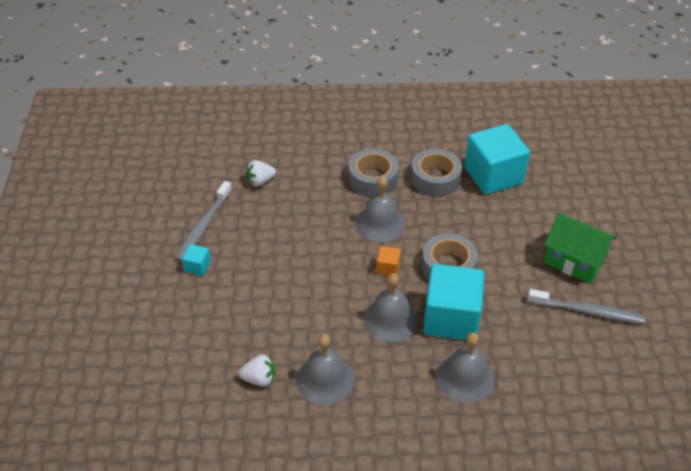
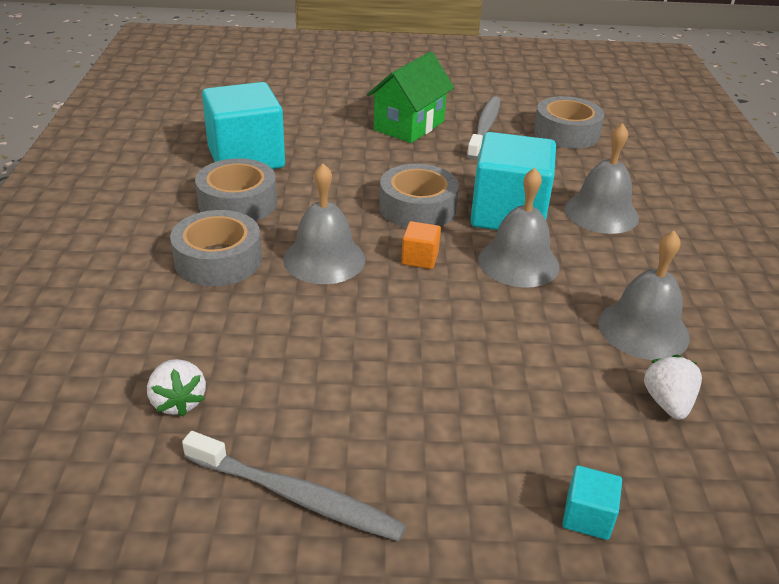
camera: 90 degrees left, 10 degrees down
turquoise cube [182,244,211,276] -> turquoise cube moved to [562,465,622,540]
none -> grey tape [534,96,604,149]

